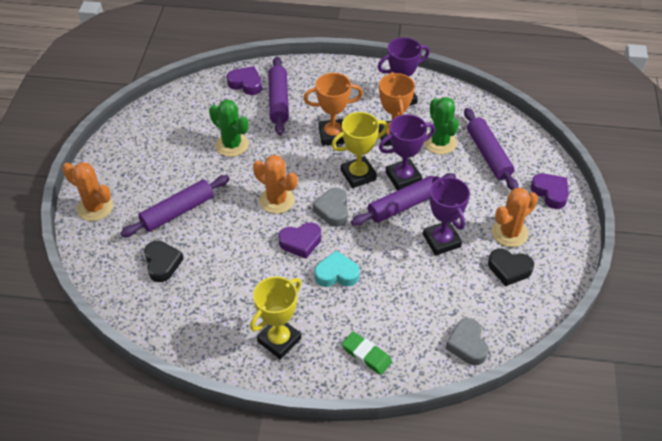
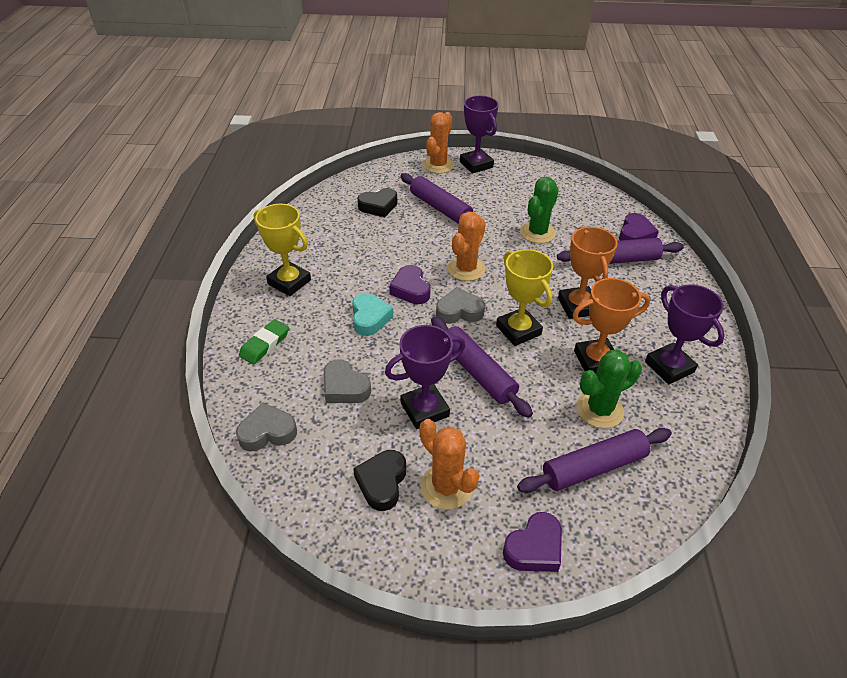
camera: 85 degrees right, 5 degrees down
purple trophy [379,114,435,191] -> purple trophy moved to [460,95,499,174]
none -> grey heart [324,359,371,403]

